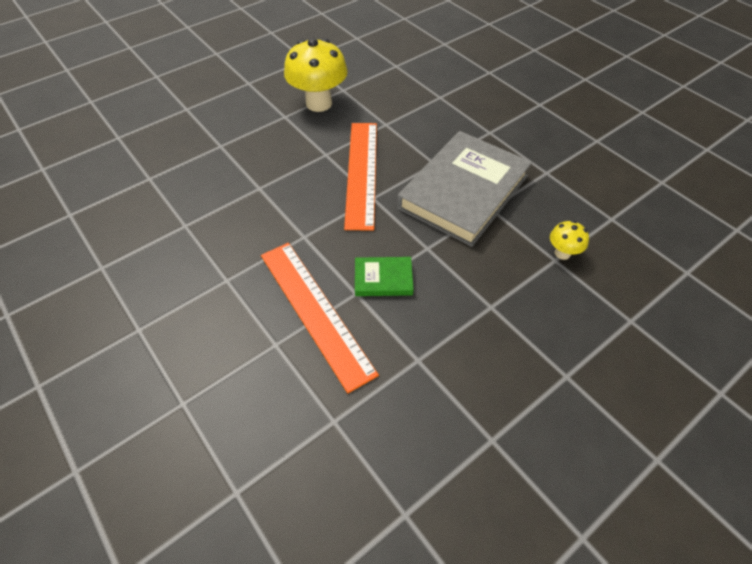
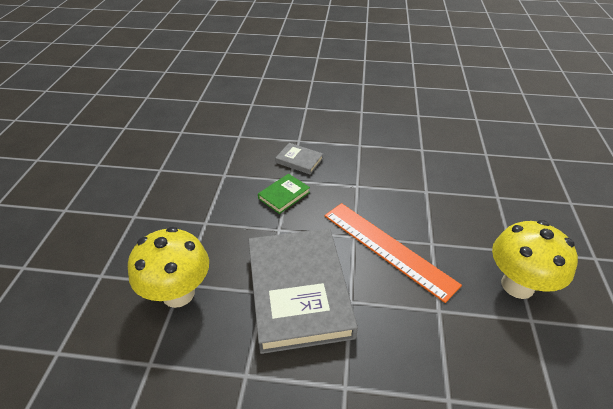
camera: 135 degrees right, 10 degrees down
orange ruler [261,243,379,393] -> grey book [275,143,323,174]
yellow mushroom [550,220,589,260] -> yellow mushroom [128,227,209,308], size x2.10

